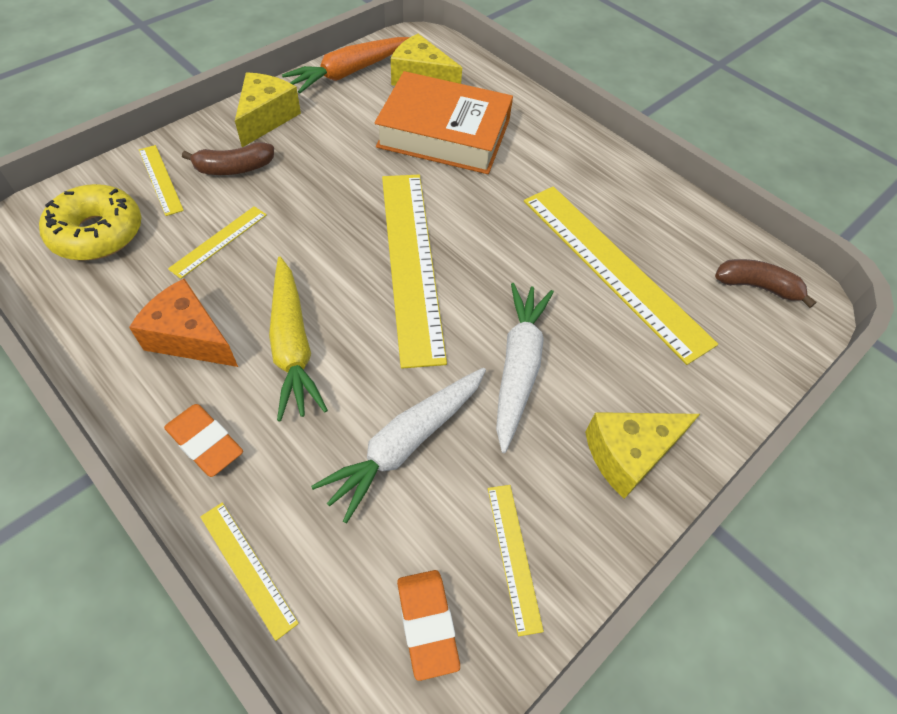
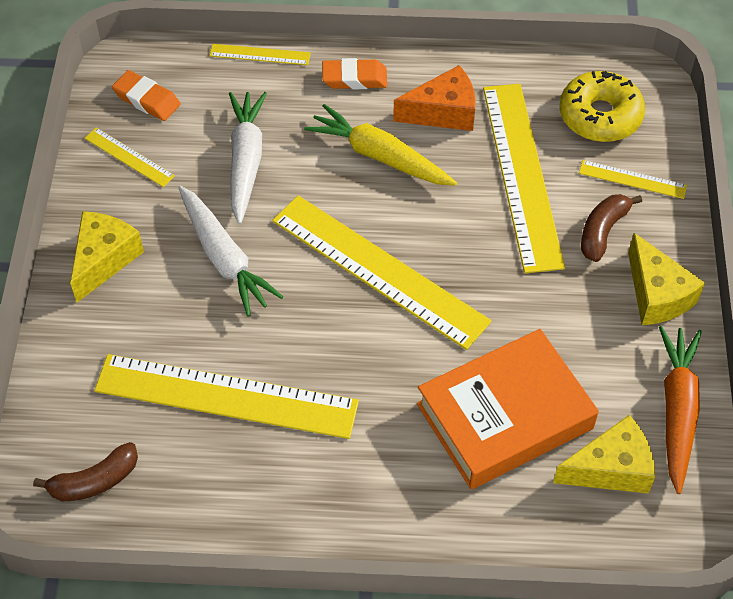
camera: 140 degrees right, 0 degrees up
yellow ruler [168,206,267,279] -> yellow ruler [483,84,565,273], size x2.22

